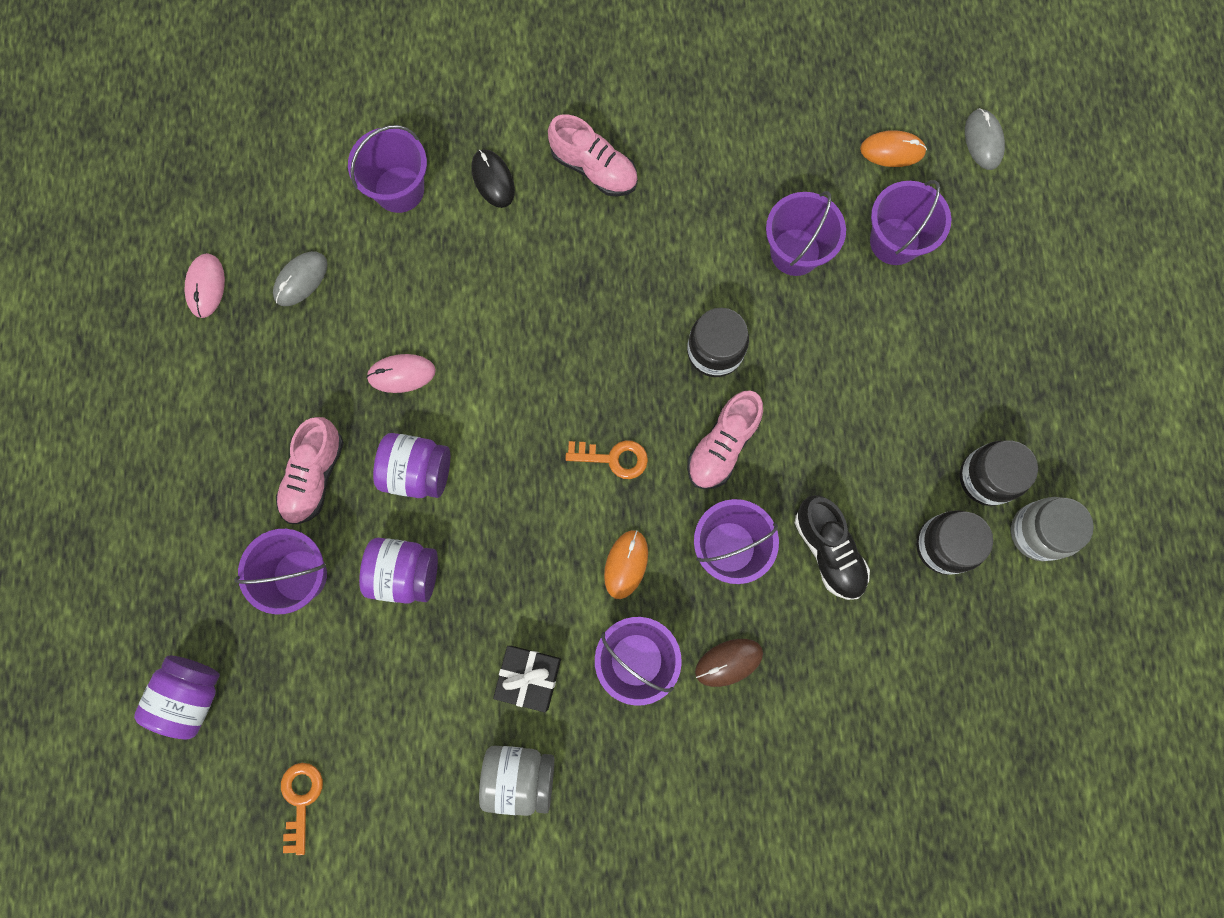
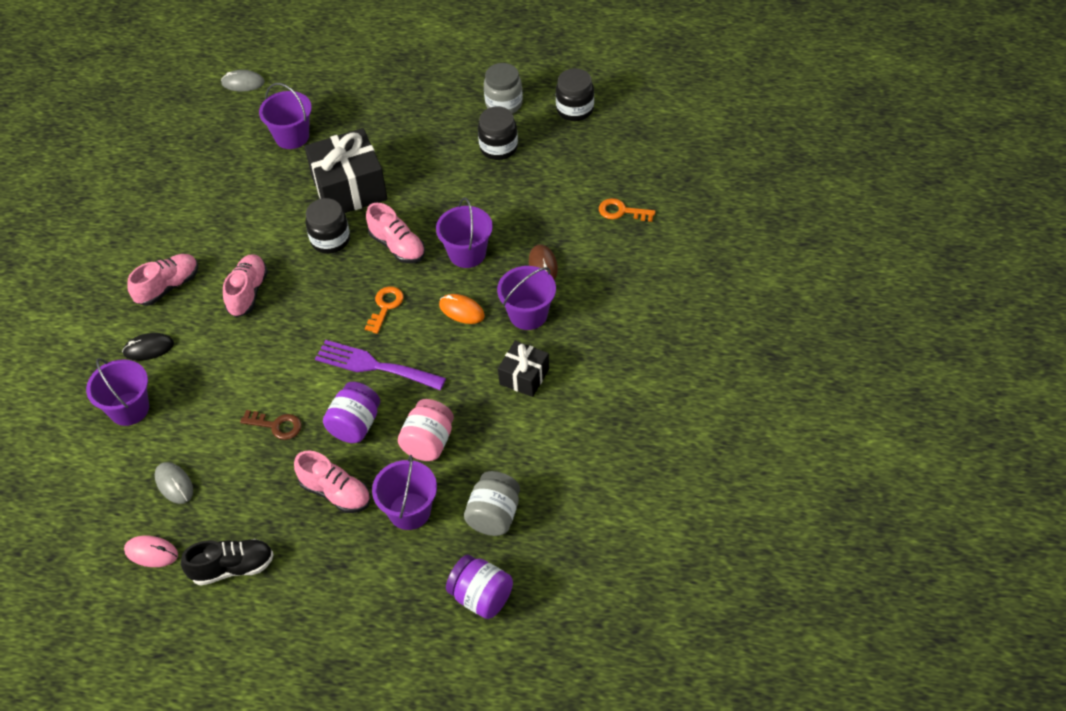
camera: 75 degrees left, 25 degrees down
orange key [281,763,323,855] -> orange key moved to [599,198,655,222]
purple jar [359,538,438,604] -> pink jar [398,399,454,461]
pink mouse [366,354,436,393] -> brown key [240,410,302,440]
grey jar [479,745,554,816] -> grey jar moved to [464,471,520,536]
purple bucket [766,191,846,276] -> none
black shoe [795,495,870,600] -> black shoe moved to [181,539,274,586]
orange mouse [860,130,927,167] -> none
black jar [959,440,1038,506] -> black jar moved to [556,68,594,121]
none -> pink shoe [223,254,268,317]
none -> black gift [304,128,388,213]
none -> purple fork [315,340,446,390]

